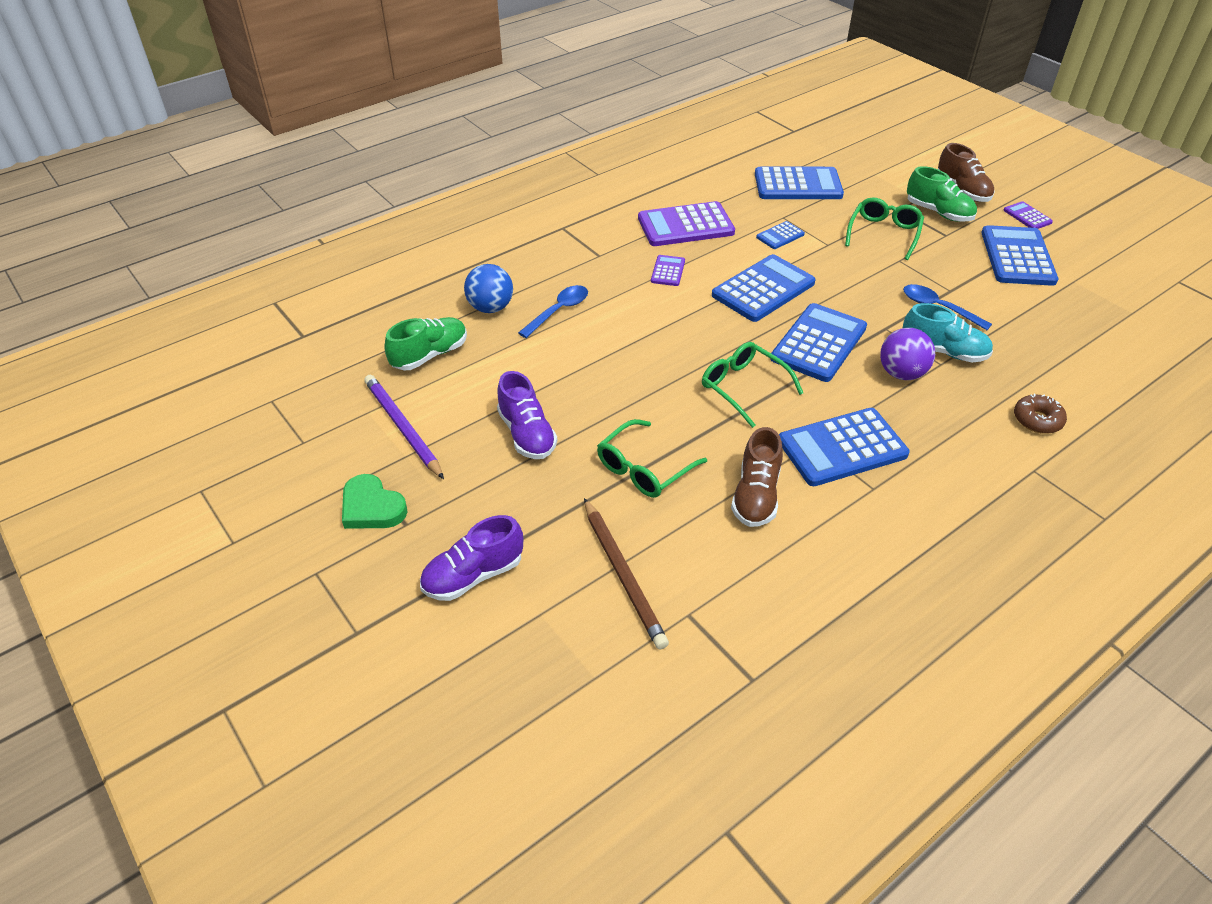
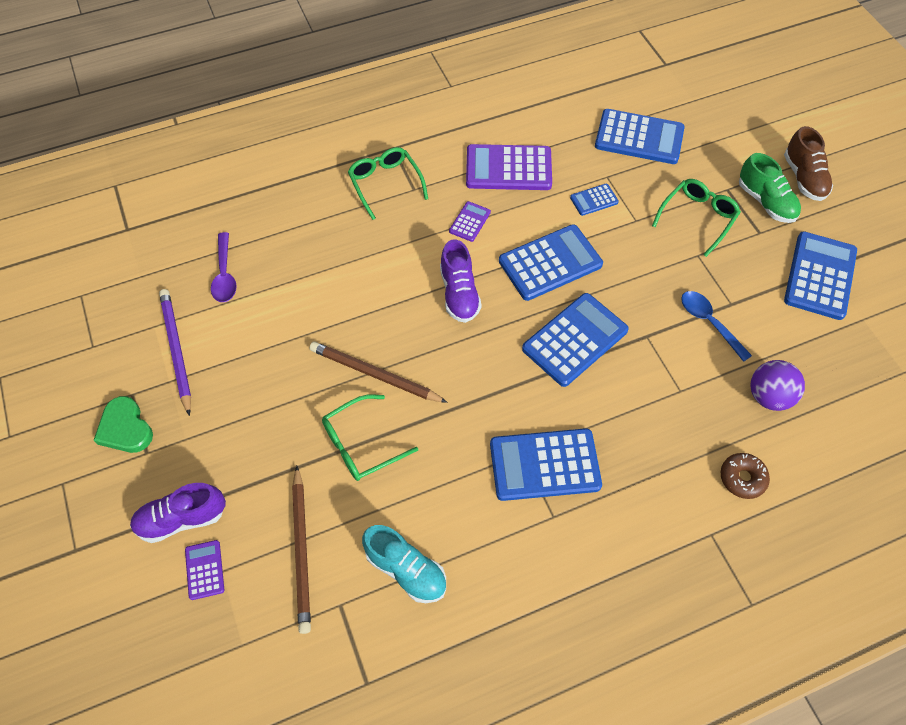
camera: 15 degrees right, 15 degrees up
green shoe [384,317,467,370] -> purple spoon [211,232,236,302]
blue ball [464,264,513,313] -> none
purple shoe [497,371,557,459] -> purple shoe moved to [440,239,482,323]
blue spoon [518,285,588,338] -> none
green glasses [702,342,803,428] -> green glasses moved to [348,147,428,220]
brown shoe [731,427,783,527] -> none
purple ball [880,328,935,380] -> purple ball moved to [751,360,805,411]
turquoise shoe [903,303,993,362] -> turquoise shoe moved to [362,525,446,603]
purple calculator [1003,201,1053,229] -> purple calculator moved to [185,540,224,600]
none -> brown pencil [310,341,448,403]

